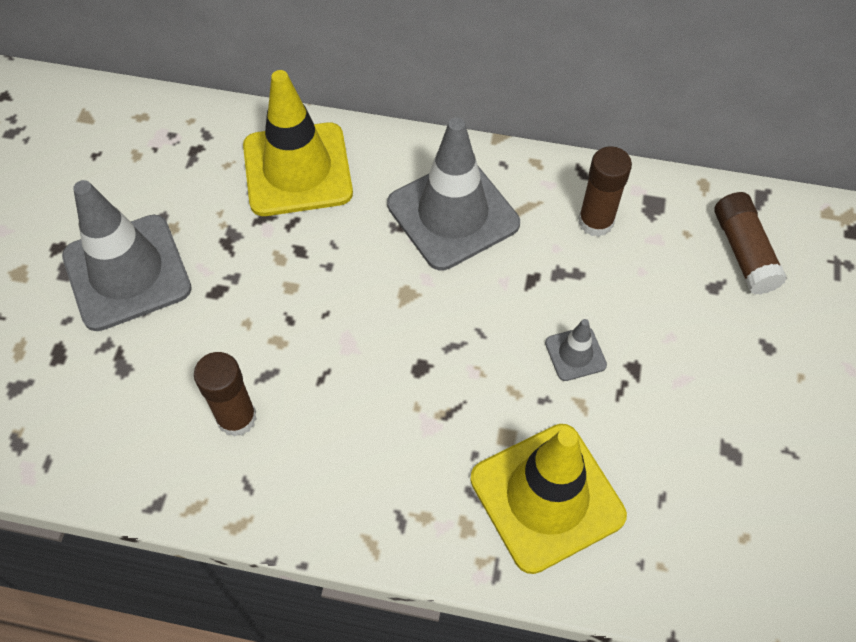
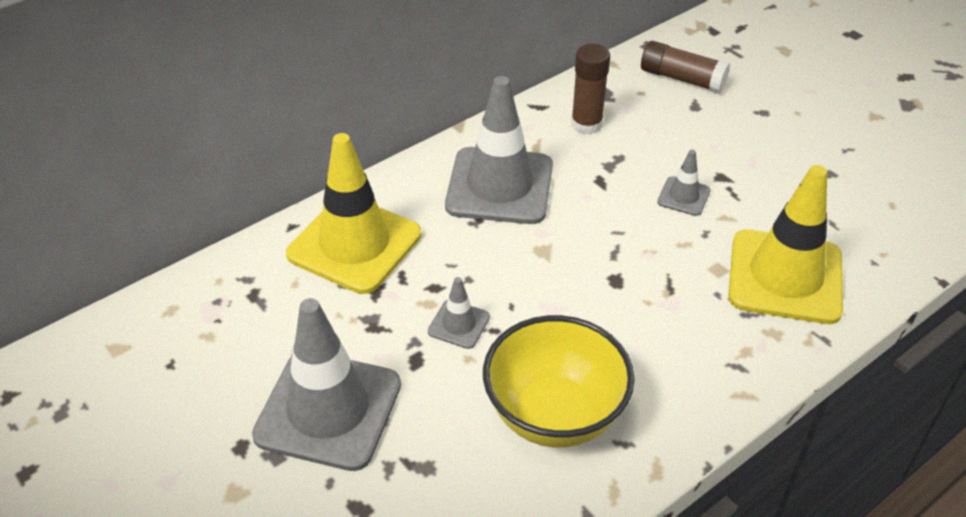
camera: 50 degrees left, 15 degrees down
brown glue stick [194,352,257,437] -> yellow bowl [483,315,635,448]
none -> grey traffic cone [428,277,490,349]

